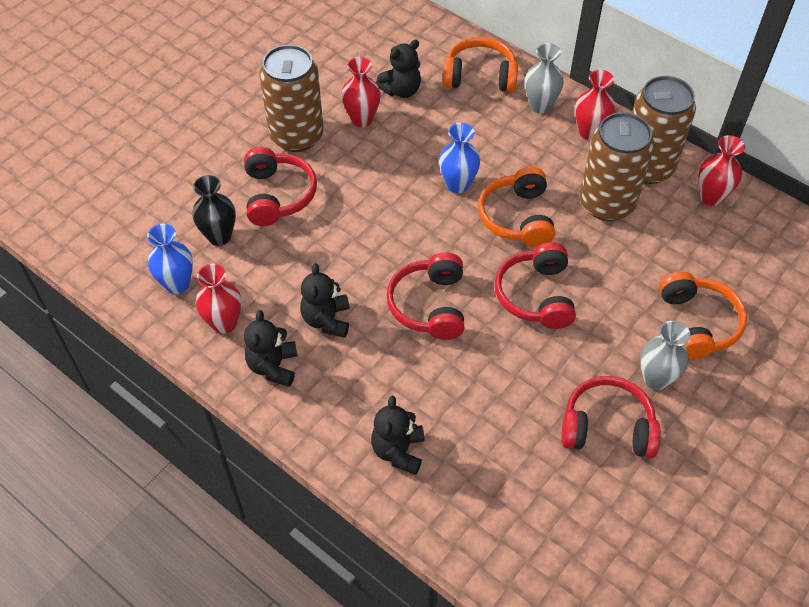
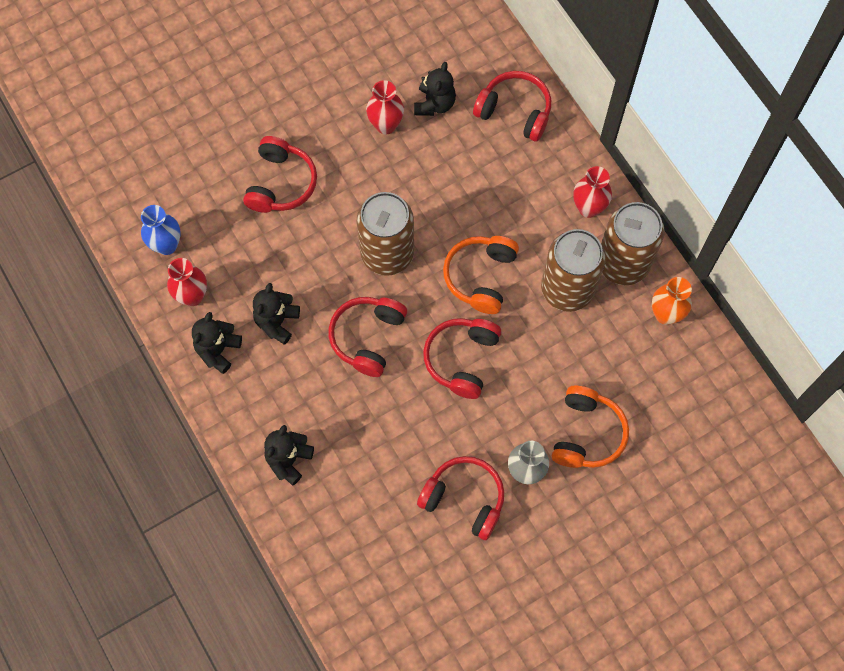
camera: 20 degrees right, 15 degrees up
black vase [192,175,236,246] -> none
brown can [260,44,324,152] -> brown can moved to [357,192,414,276]
black teddy bear [376,40,421,98] -> black teddy bear turned 60 degrees counterclockwise [414,62,456,116]
blue vase [439,123,480,193] -> none
orange headphones [443,37,518,92] -> red headphones [473,71,551,142]
grey vase [525,43,564,114] -> none
red vase [698,135,745,206] -> orange vase [652,277,692,325]

